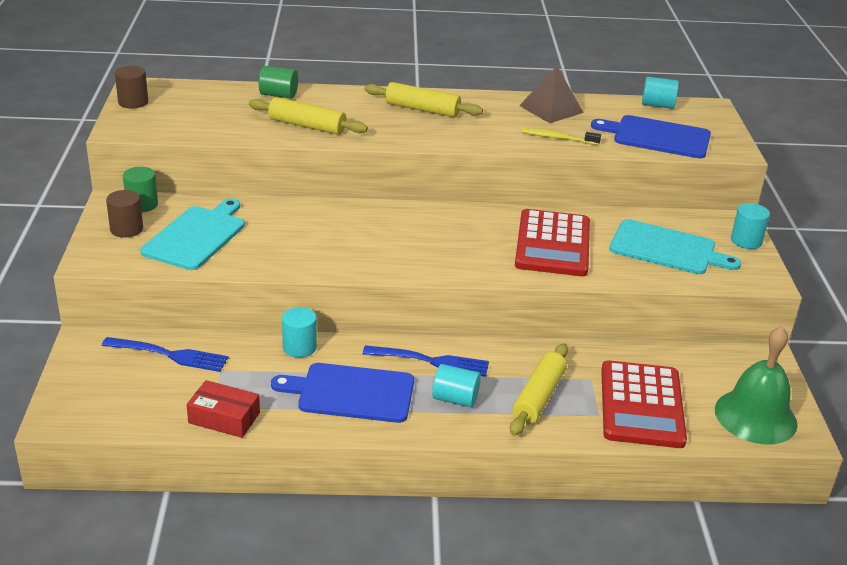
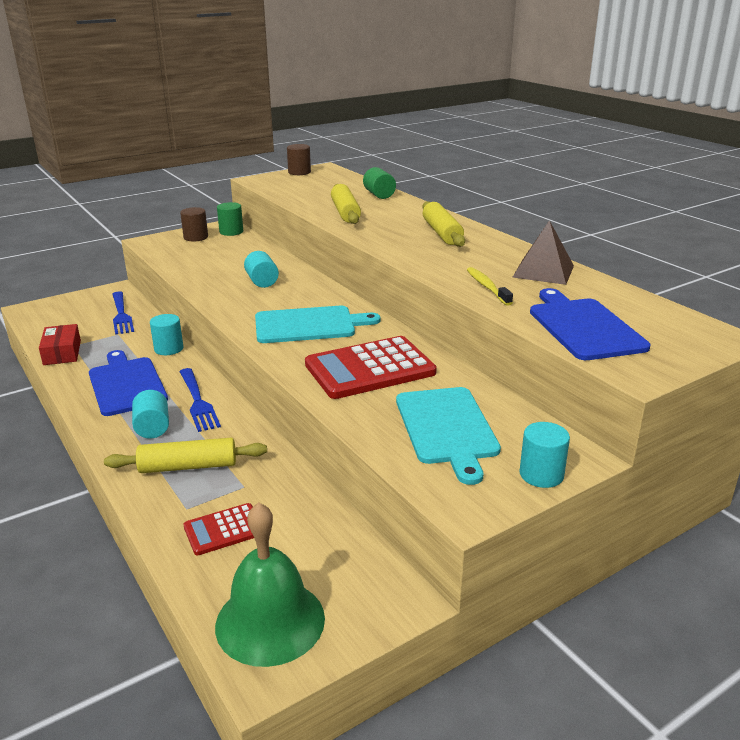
camera: 60 degrees right, 5 degrees down
turquoise cutting board [140,198,245,270] -> turquoise cutting board moved to [255,306,381,343]
red calculator [601,360,687,448] -> red calculator [183,503,254,556], size x0.53
turquoise cylinder [642,77,679,109] -> turquoise cylinder moved to [244,251,279,288]

